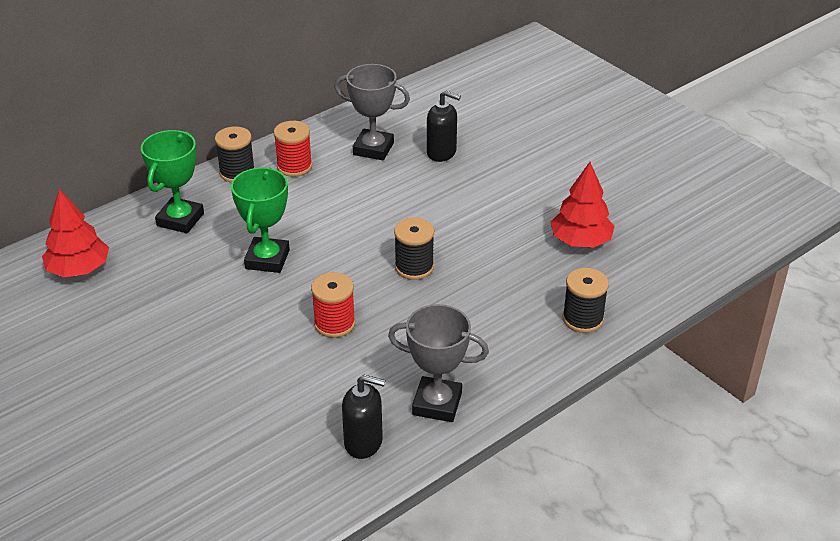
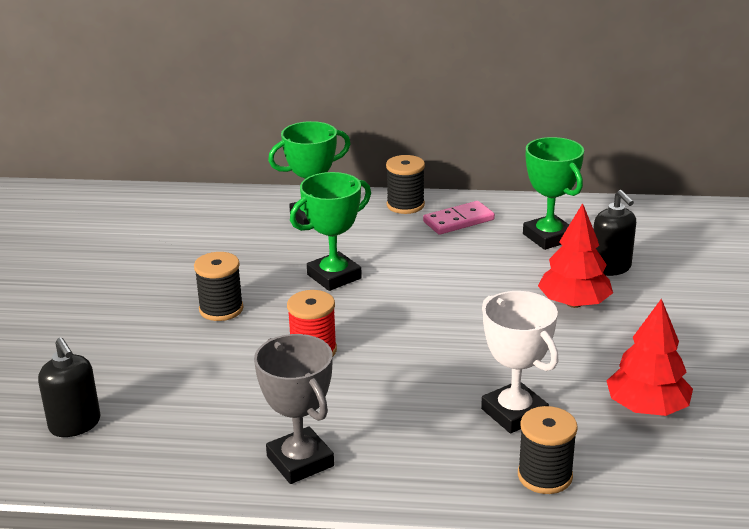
camera: 45 degrees right, 10 degrees down
red tree [42,189,109,277] -> red tree moved to [538,203,613,308]
red spool [274,121,312,177] -> pink domino [423,201,495,235]
grey trophy [334,64,410,160] -> green trophy [523,137,584,250]
black soap dispenser [342,375,386,459] -> black soap dispenser moved to [38,337,100,437]
black spool [394,218,434,280] -> black spool moved to [194,252,243,321]
none -> white trophy [481,291,558,433]

